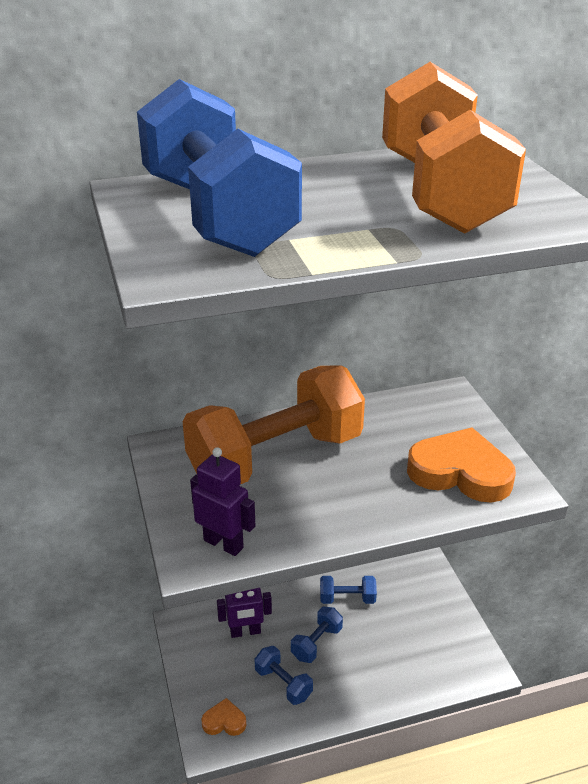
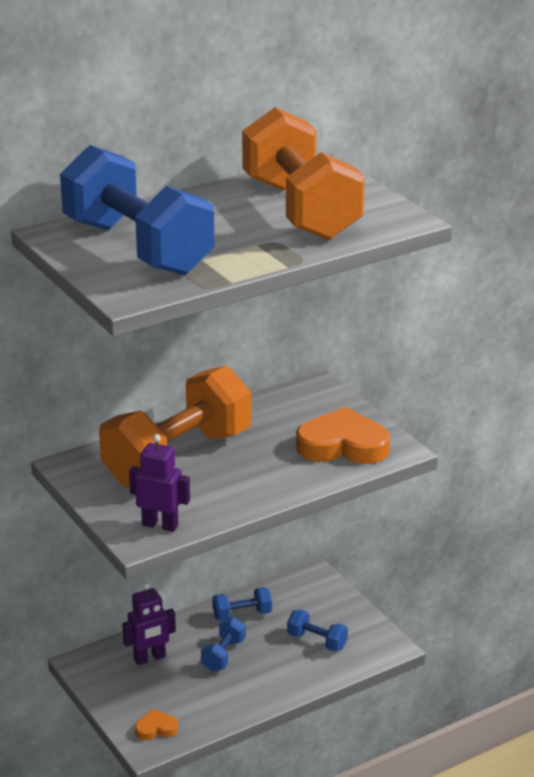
camera: 15 degrees left, 5 degrees down
blue dumbbell [254,646,313,705] -> blue dumbbell moved to [287,609,348,651]

